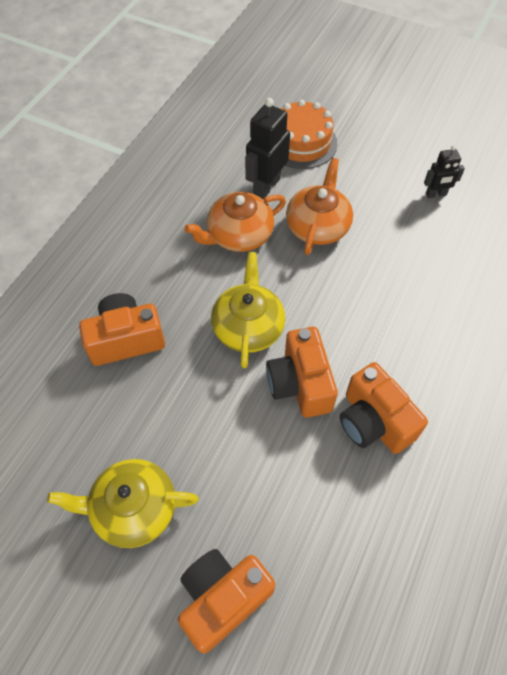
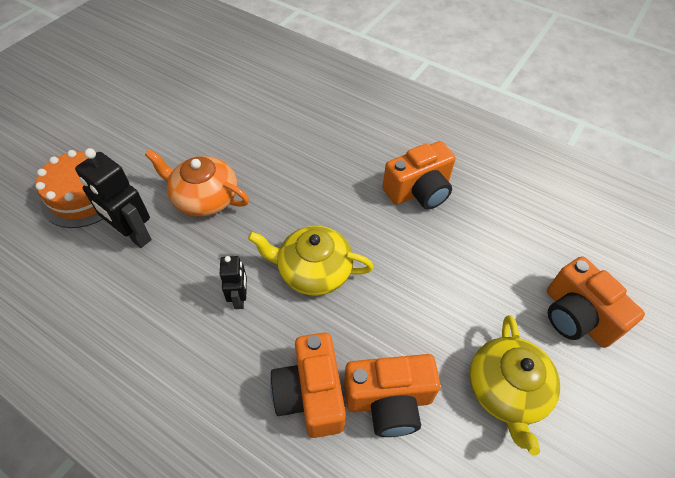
camera: 85 degrees left, 5 degrees down
orange teapot [184,192,286,252] -> none
orange camera [266,327,338,418] -> orange camera moved to [344,354,441,437]
black robot [424,145,465,198] -> black robot moved to [220,256,247,309]

